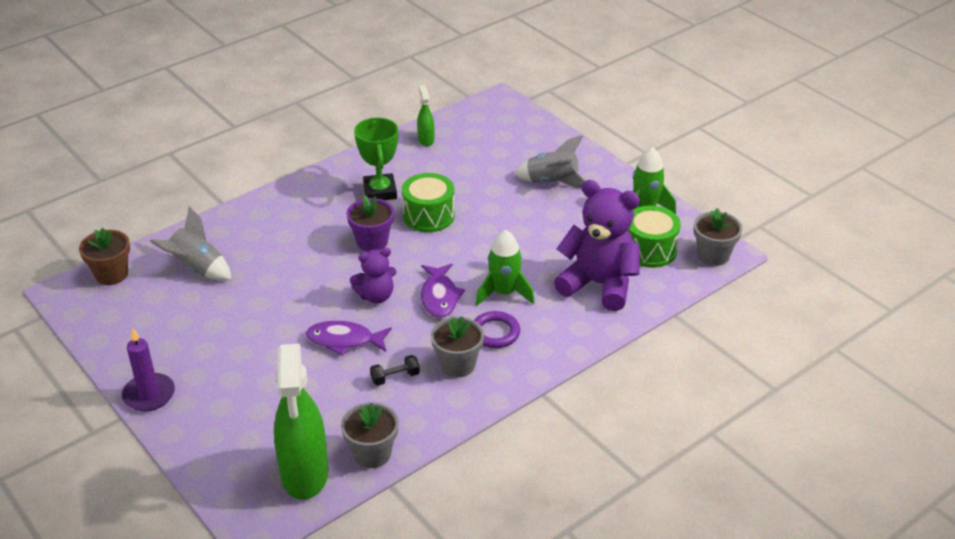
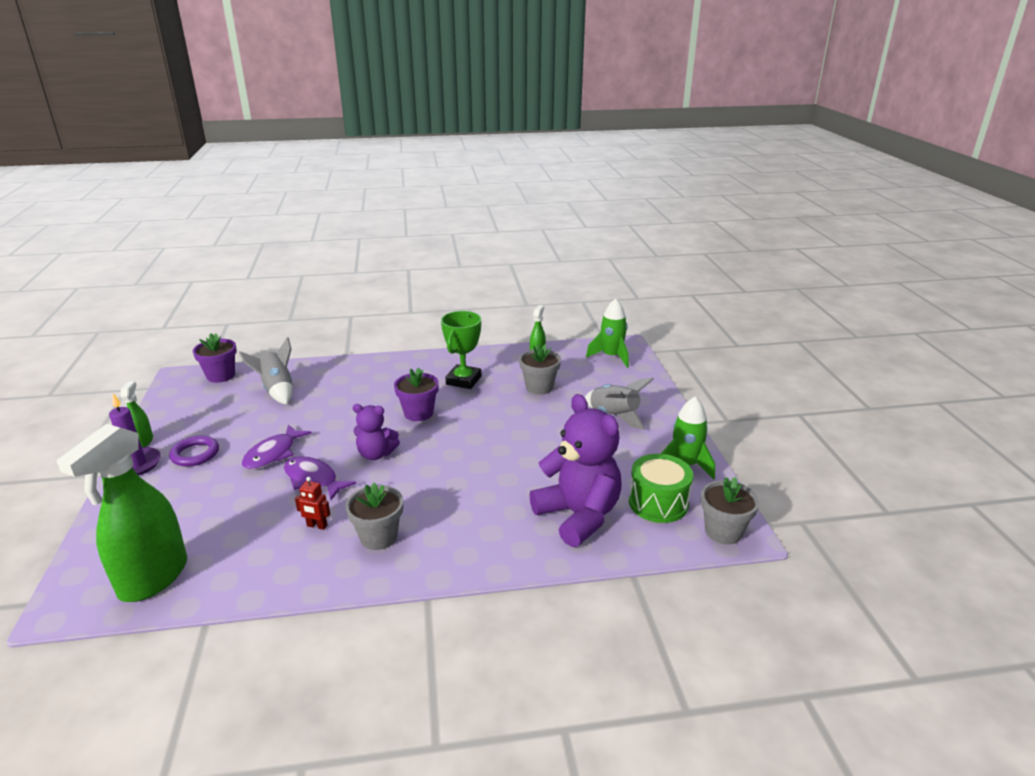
camera: 30 degrees right, 10 degrees down
brown flower pot [79,228,130,285] -> purple flower pot [193,333,237,383]
grey flower pot [341,403,399,468] -> grey flower pot moved to [519,344,561,395]
black dumbbell [370,355,420,386] -> red robot [295,477,330,530]
green drum [402,173,455,232] -> none
purple fish [421,264,465,318] -> purple fish moved to [242,425,312,470]
purple ring [474,311,520,348] -> purple ring moved to [169,436,219,467]
green rocket [476,230,535,306] -> green rocket moved to [586,299,629,368]
none -> green spray bottle [120,381,153,447]

